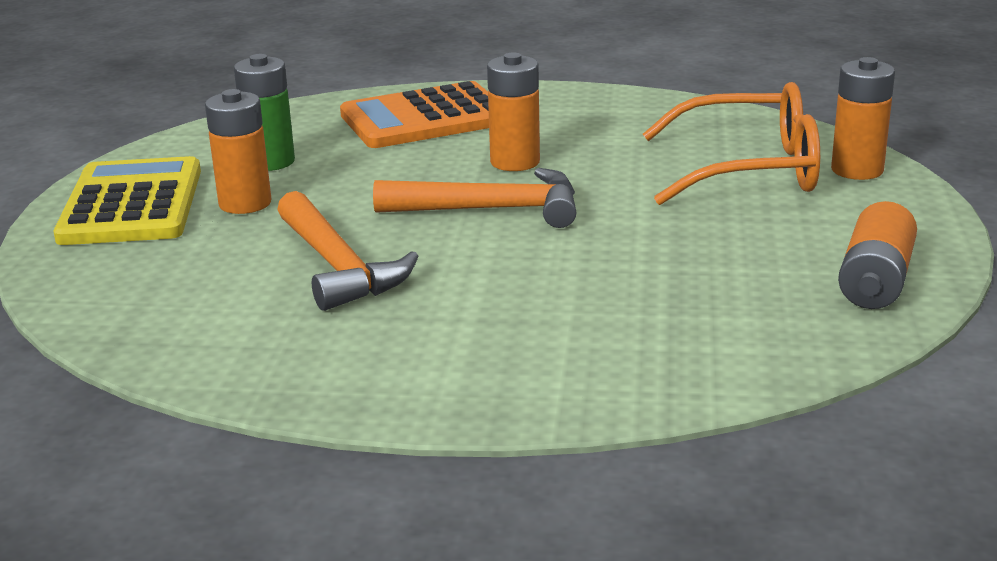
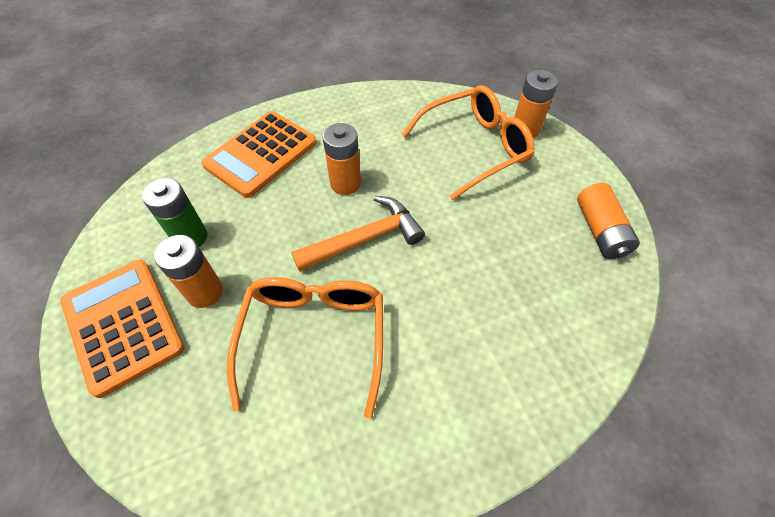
camera: 30 degrees left, 30 degrees up
yellow calculator [53,156,201,245] -> orange calculator [60,259,184,398]
orange hammer [277,191,419,311] -> orange glasses [227,277,383,419]

